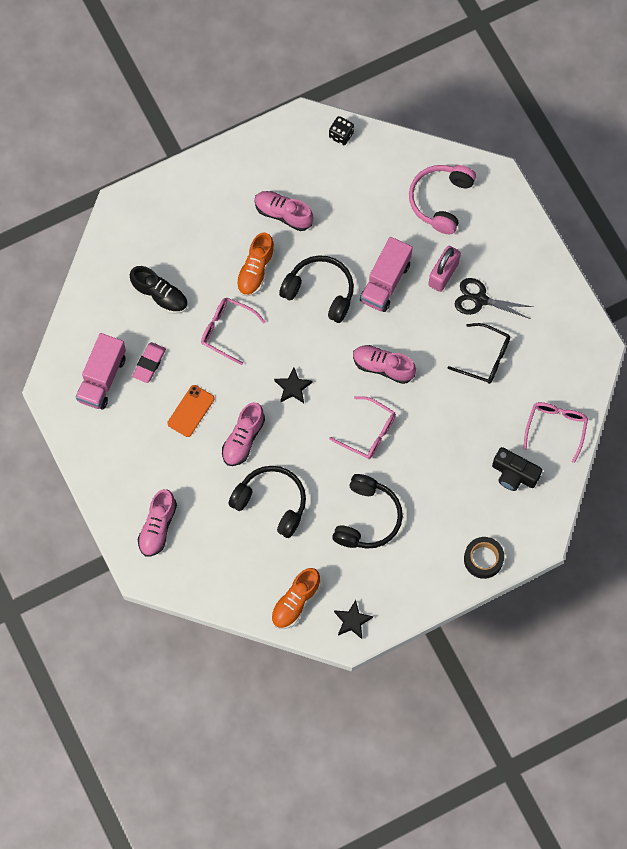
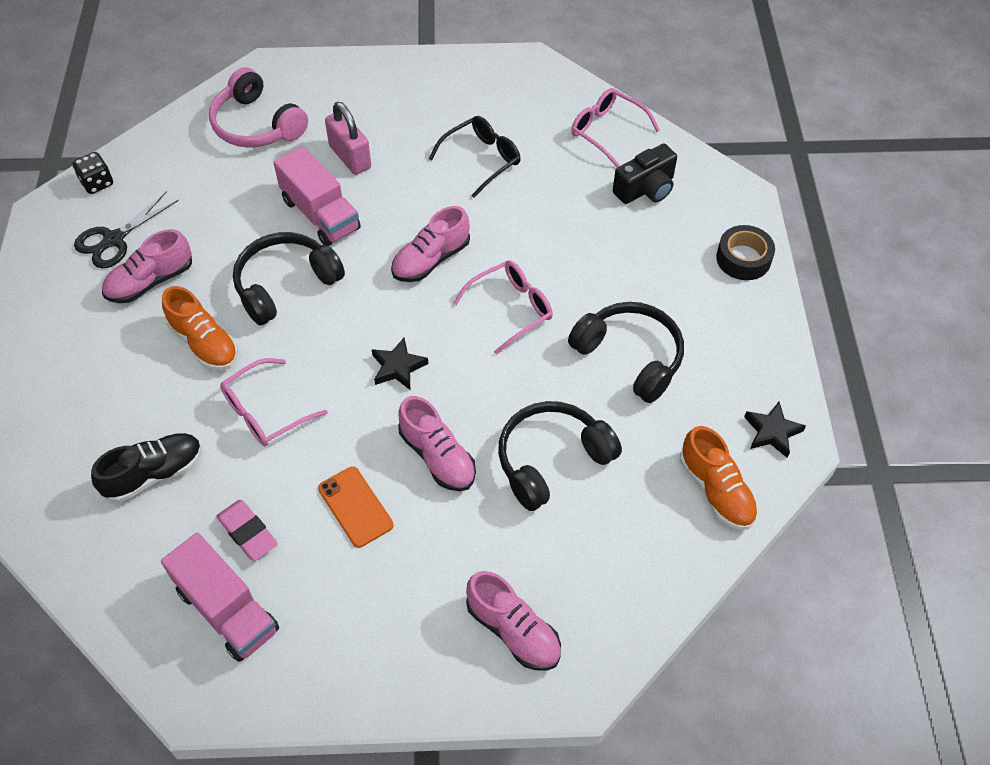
camera: 65 degrees left, 15 degrees down
black scissors [455,278,533,319] -> black scissors moved to [74,191,179,268]

